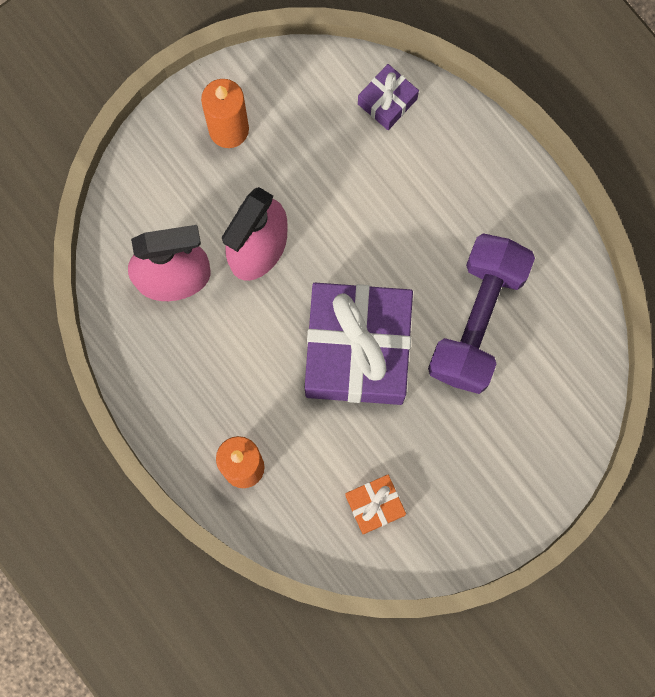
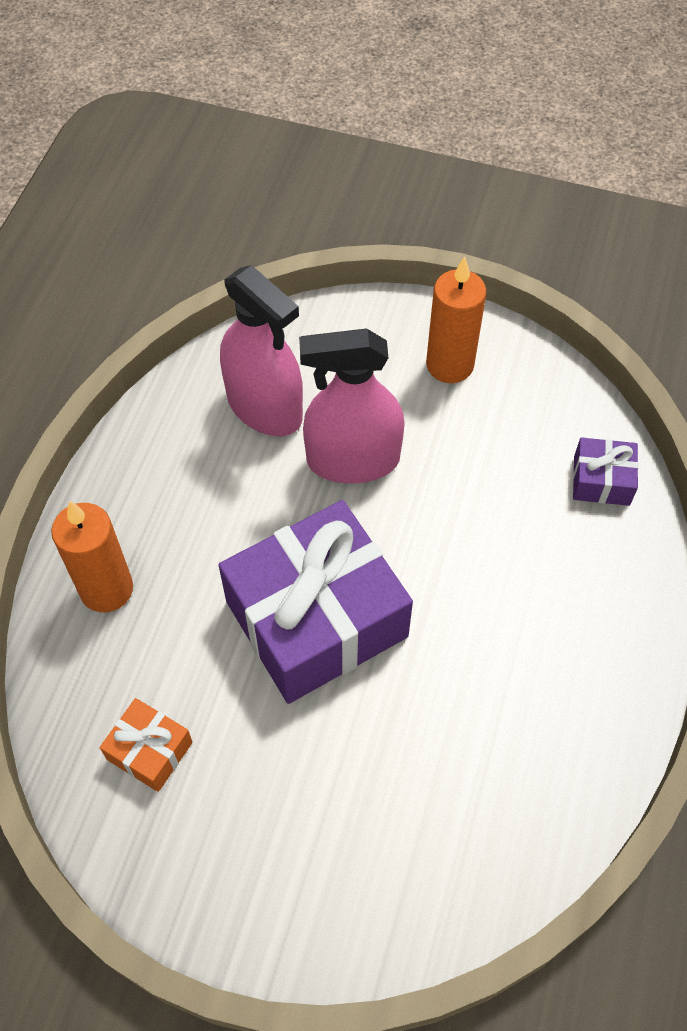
camera: 55 degrees right, 20 degrees down
purple dumbbell [428,233,535,394] -> none

